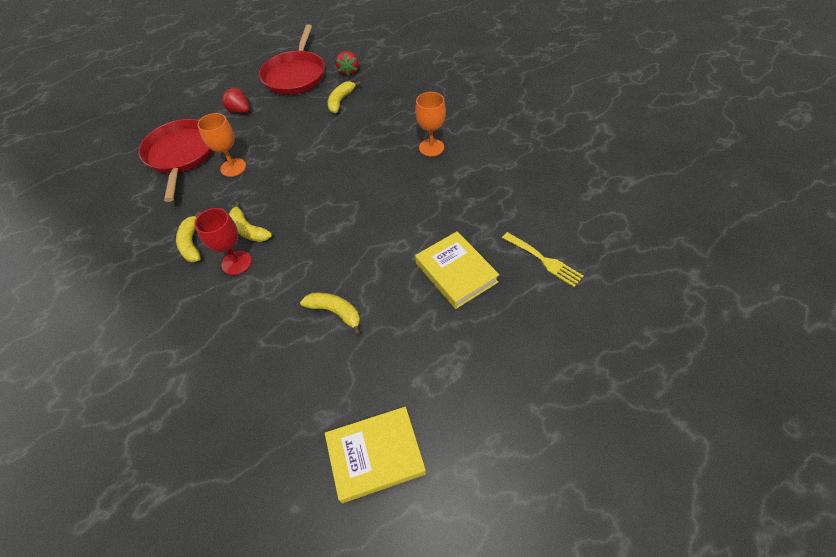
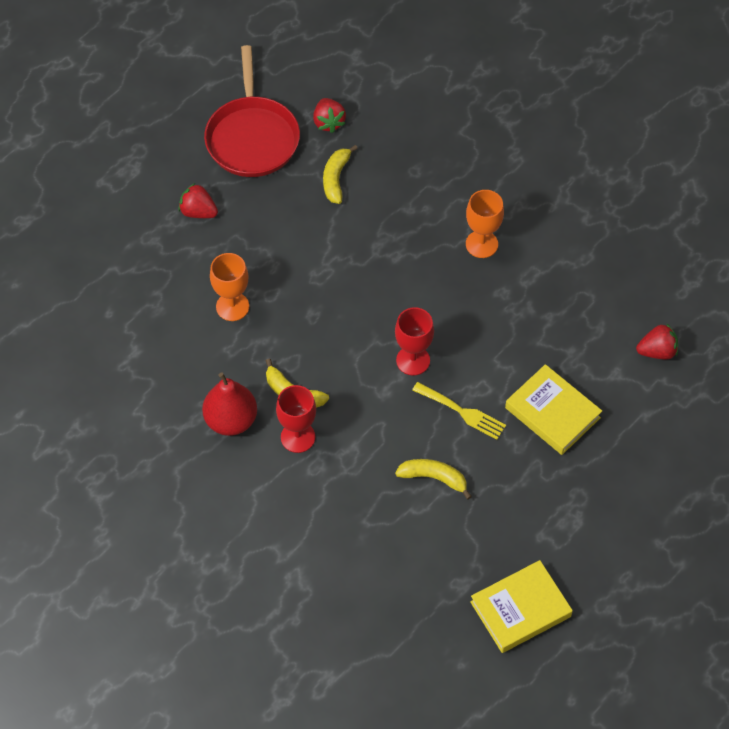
camera: 15 degrees left, 5 degrees up
red pan [139,119,213,202] -> none
yellow banana [176,211,201,262] -> red pear [202,372,257,436]
yellow fork [502,232,584,287] -> yellow fork moved to [412,382,506,440]
none -> red goblet [395,307,434,376]
none -> red strawberry [636,323,678,359]

